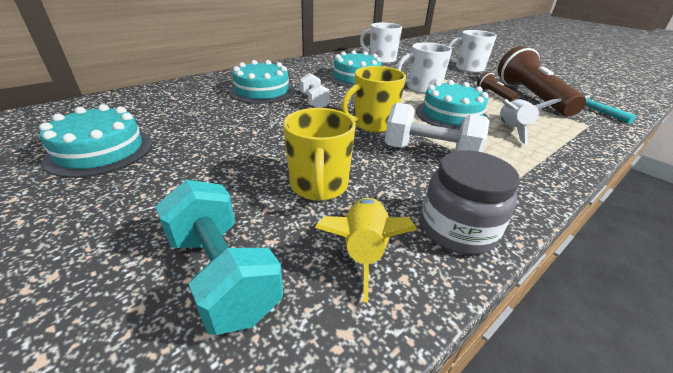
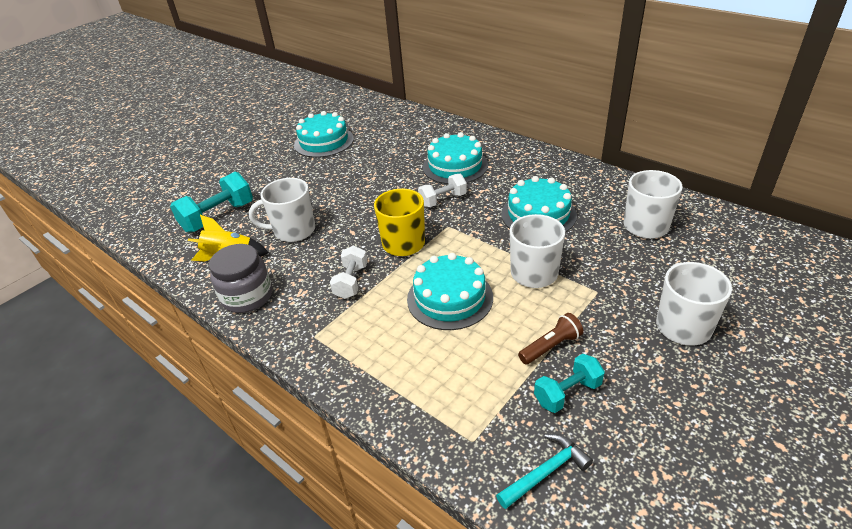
camera: 85 degrees right, 5 degrees up
yellow mug [283,108,356,201] -> white mug [249,178,315,242]
white dumbbell [385,103,490,152] -> white dumbbell [330,246,368,299], size x0.63
brown flashlight [498,46,586,116] -> turquoise dumbbell [534,354,605,413]
white rocket [500,98,562,144] -> none

